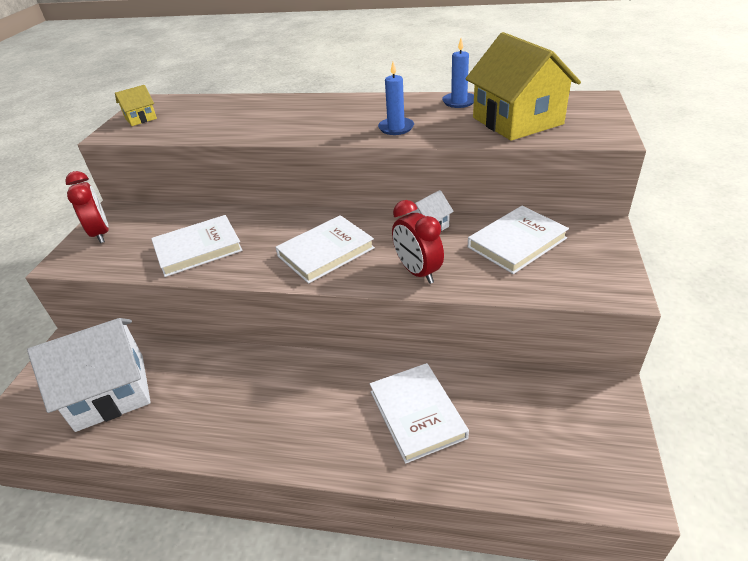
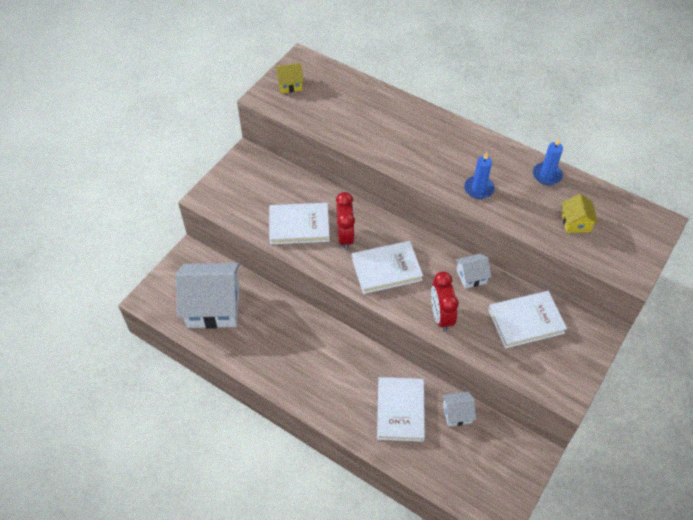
camera: 20 degrees right, 15 degrees up
red clock [65,171,109,243] -> red clock moved to [336,192,355,250]
yellow house [466,32,581,141] -> yellow house [562,193,598,233], size x0.45
none -> white house [442,392,476,427]

